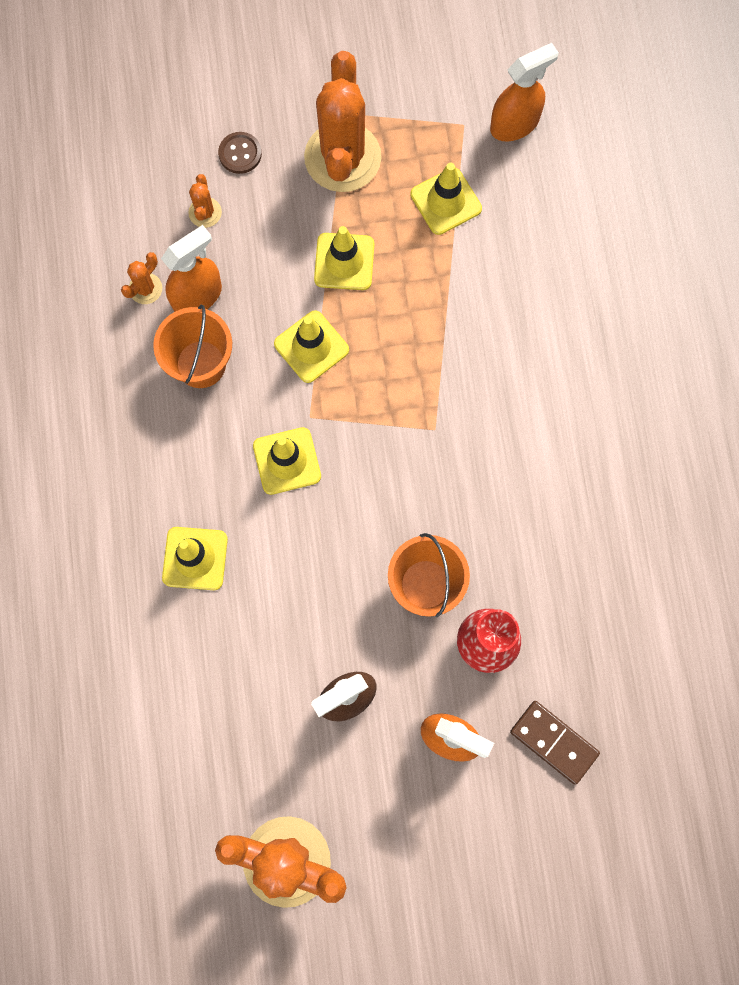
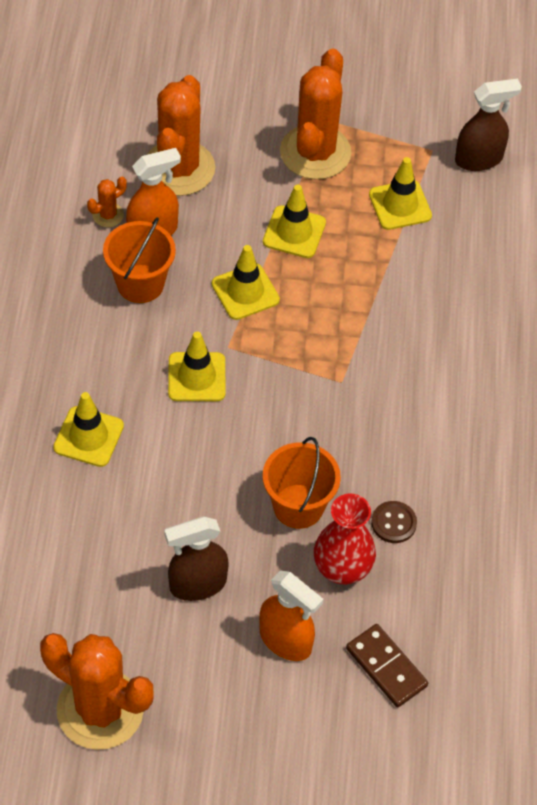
camera: 10 degrees right, 20 degrees down
orange cactus [188,174,222,228] -> orange cactus [147,75,215,196], size x2.34
brown button [218,132,262,174] -> brown button moved to [371,501,417,543]
orange spray bottle [490,43,559,141] -> brown spray bottle [455,79,522,171]

